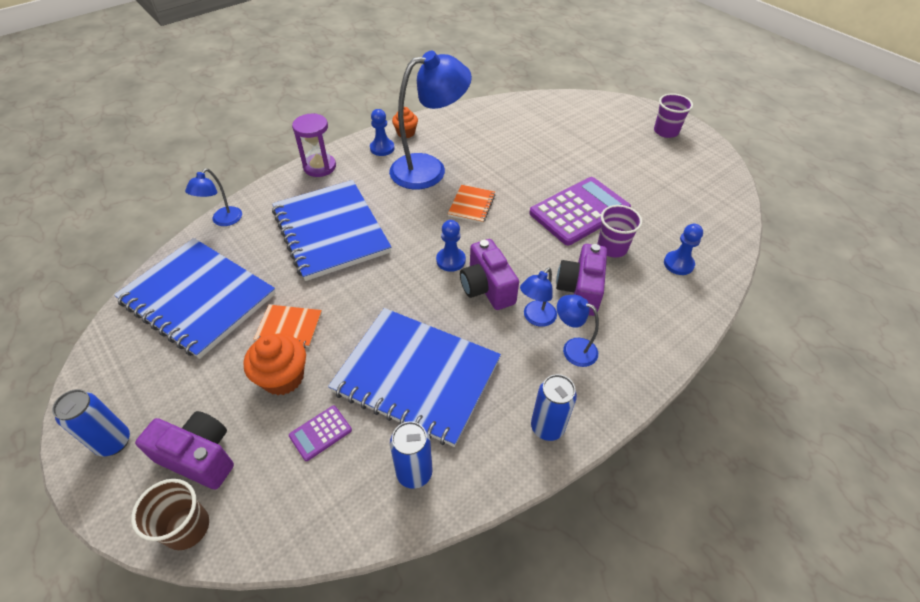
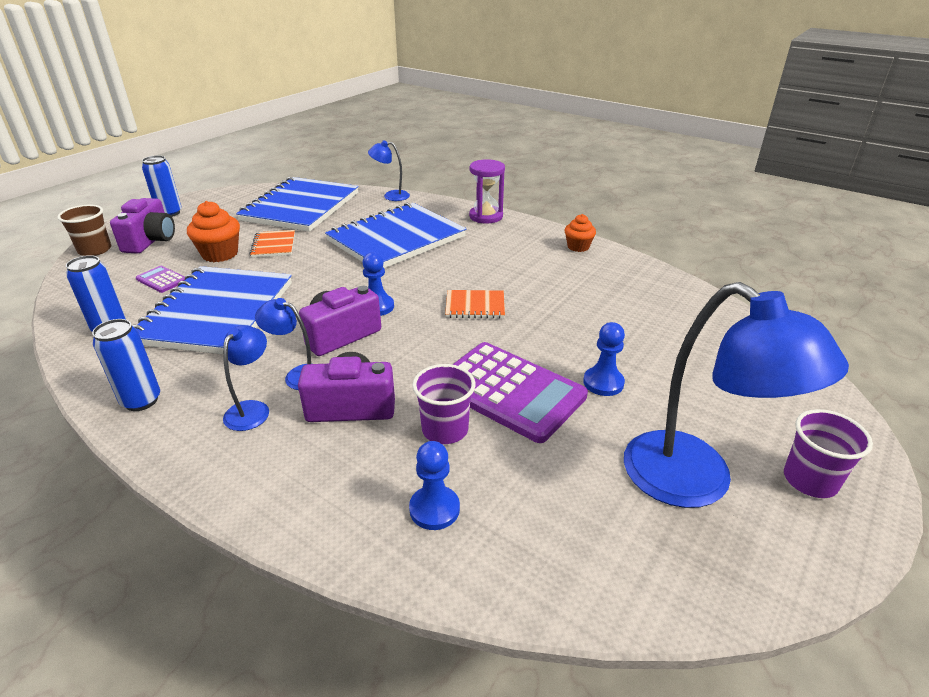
camera: 75 degrees right, 15 degrees down
blue pawn [370,109,394,156] -> blue pawn moved to [583,322,625,396]
blue lamp [389,51,472,189] -> blue lamp moved to [624,282,849,508]

